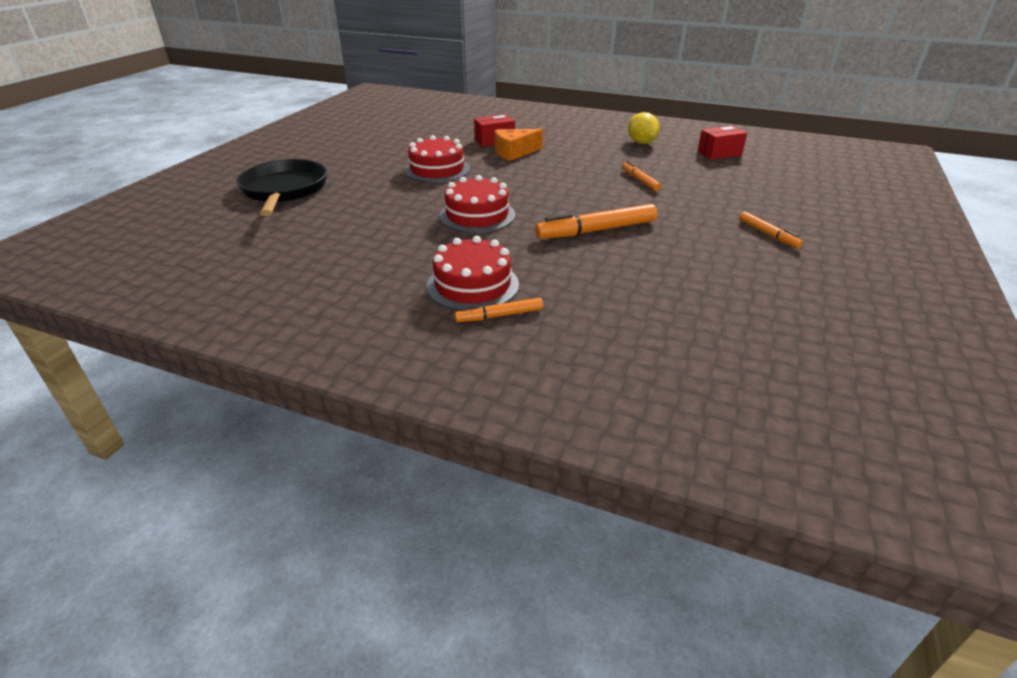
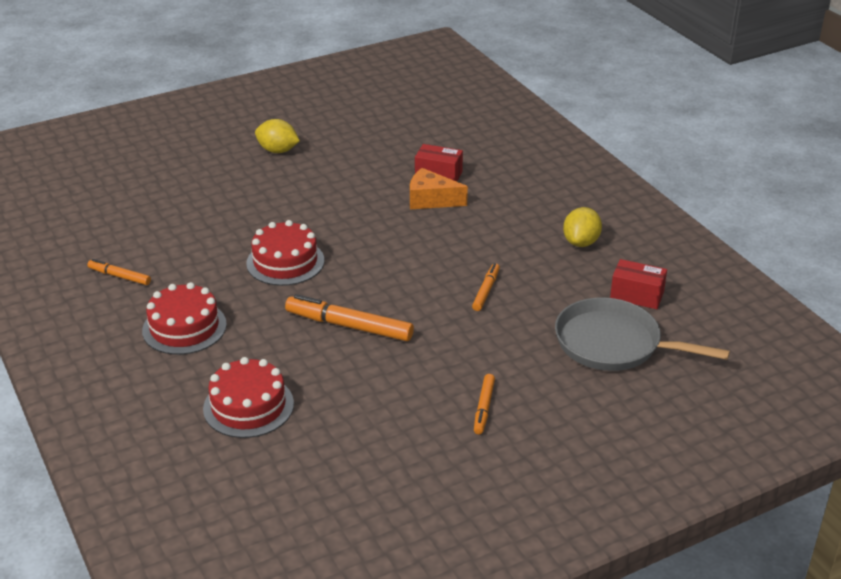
camera: 40 degrees right, 0 degrees up
black pan [236,159,327,216] -> none
red cake [404,135,470,183] -> red cake moved to [203,357,294,438]
orange marker [454,298,543,322] -> orange marker moved to [87,259,151,285]
none -> yellow lemon [255,119,300,153]
none -> grey pan [555,297,730,371]

